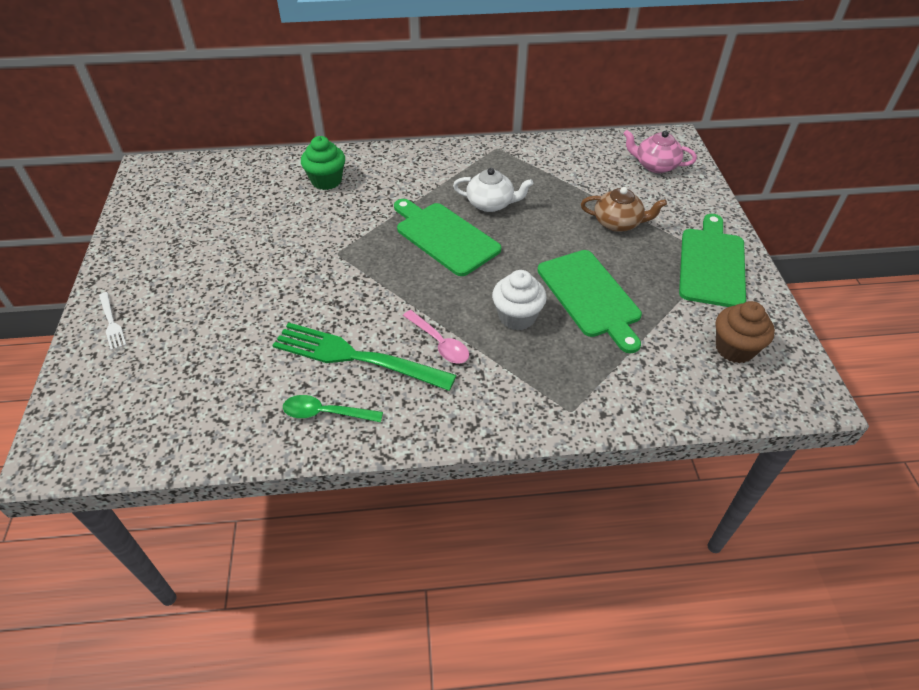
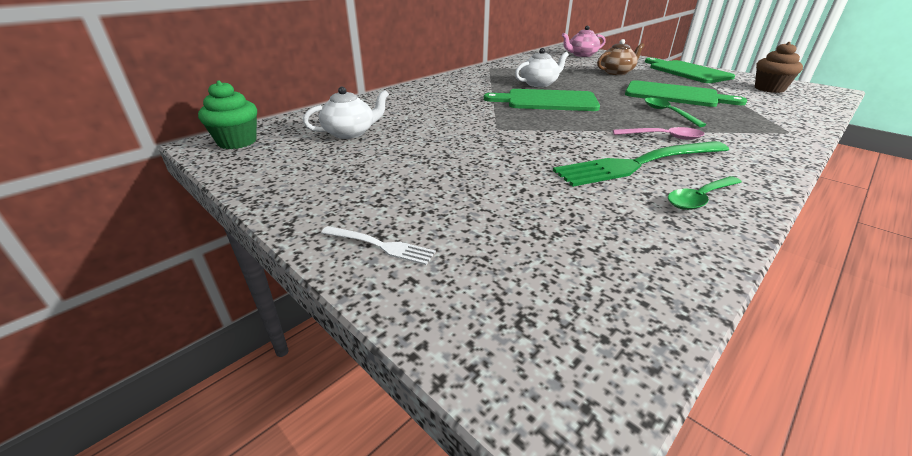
camera: 40 degrees left, 15 degrees down
green cupcake [301,136,345,190] -> green cupcake moved to [198,80,257,149]
white cupcake [492,270,547,331] -> green spoon [644,98,706,127]
none -> white teapot [303,87,389,139]

